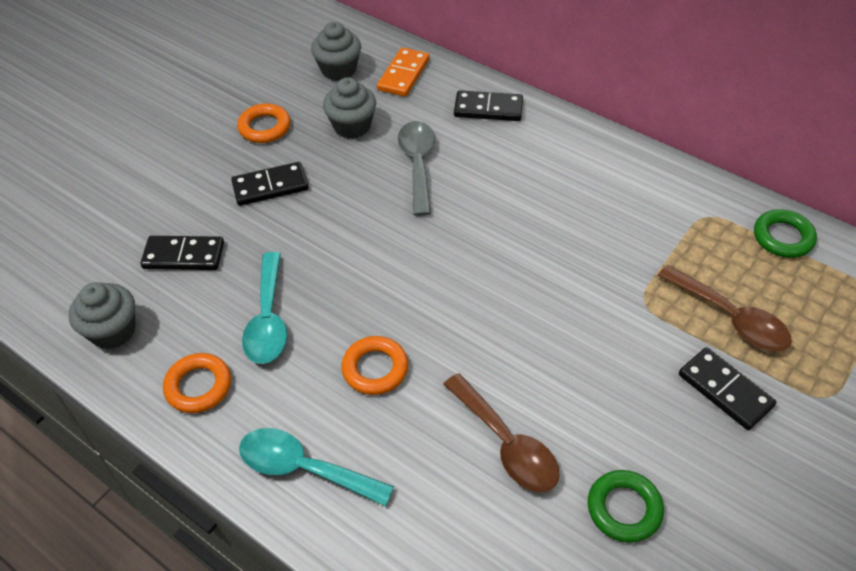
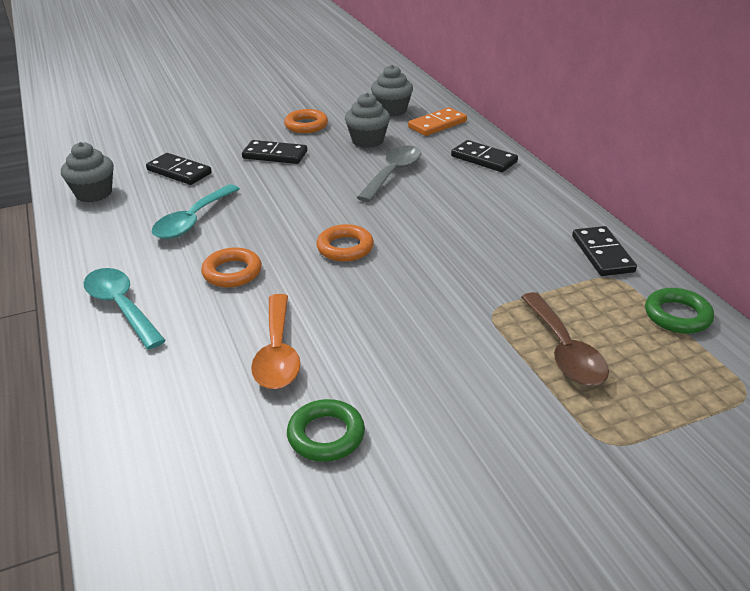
camera: 30 degrees right, 15 degrees down
orange ring [163,353,231,413] -> orange ring moved to [316,224,374,262]
brown spoon [443,373,560,492] -> orange spoon [251,294,301,389]
black domino [679,347,776,430] -> black domino moved to [572,226,637,276]

